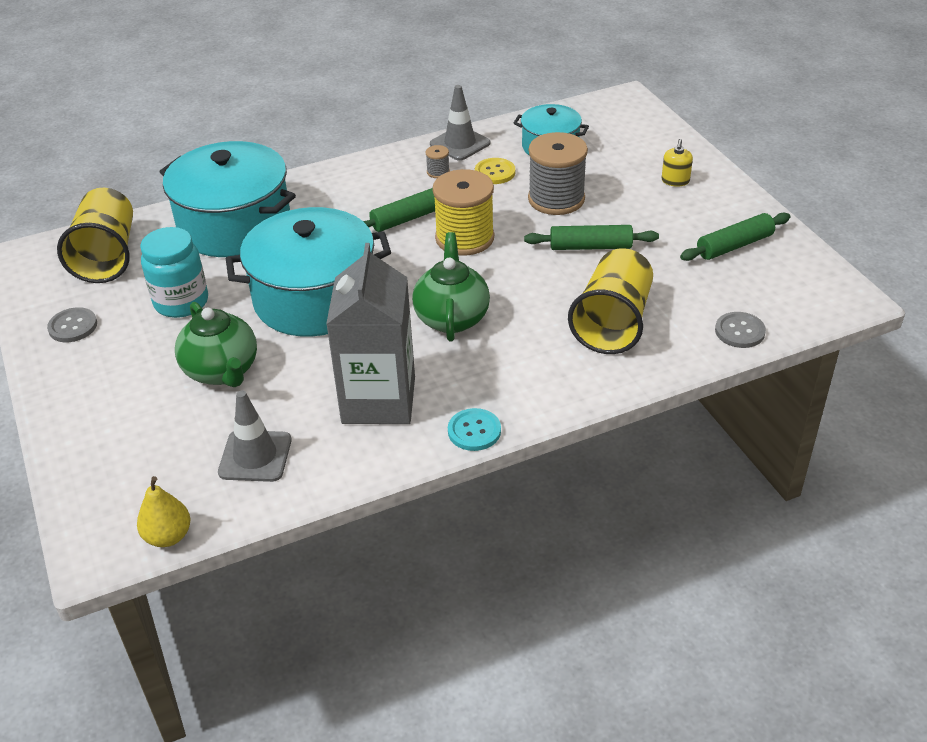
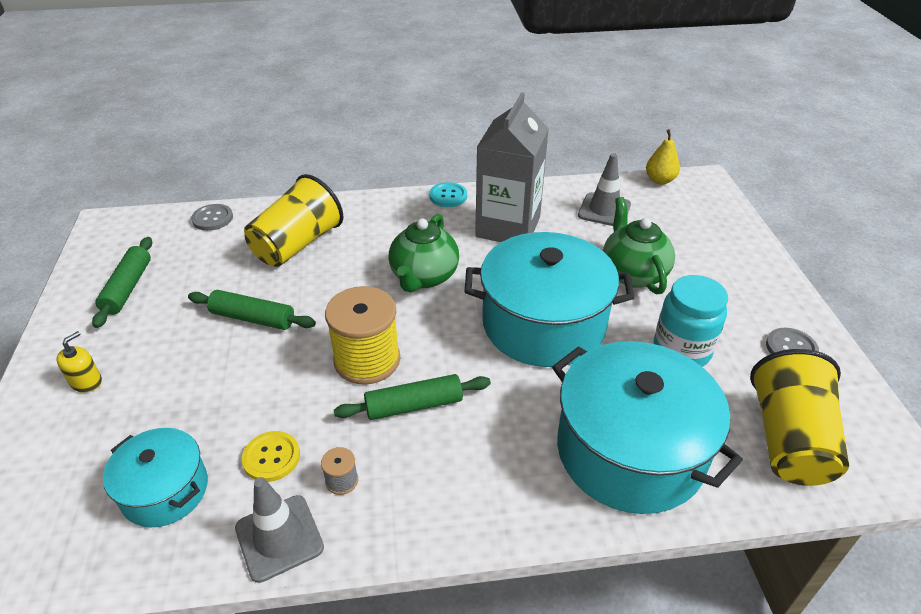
camera: 165 degrees left, 0 degrees up
grey spool [528,132,588,215] -> none
green rolling pin [680,213,791,261] -> green rolling pin turned 75 degrees counterclockwise [92,237,152,328]

